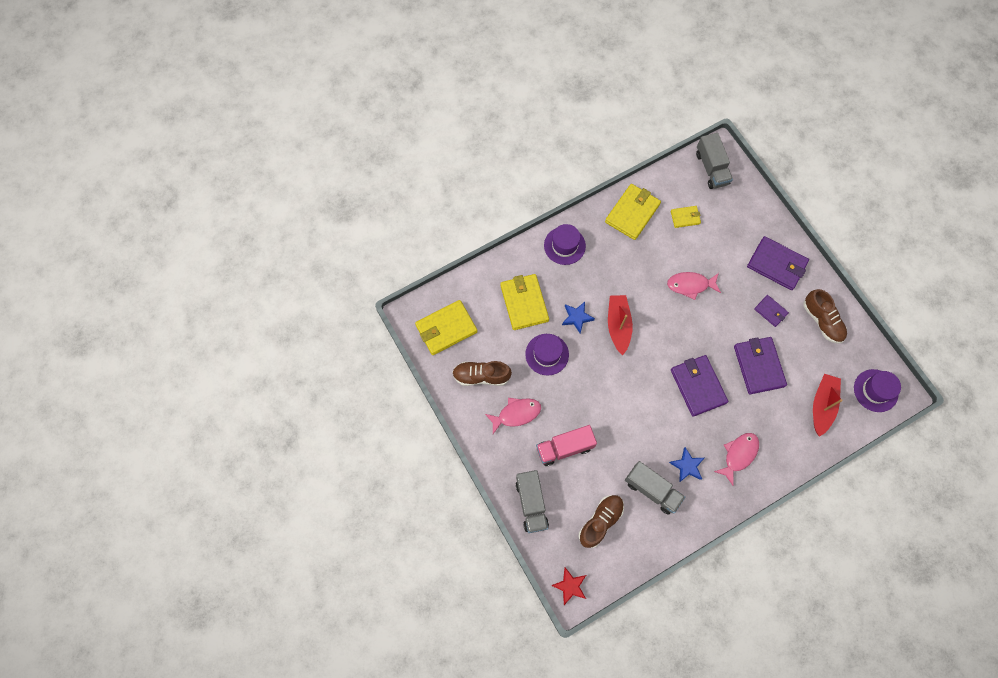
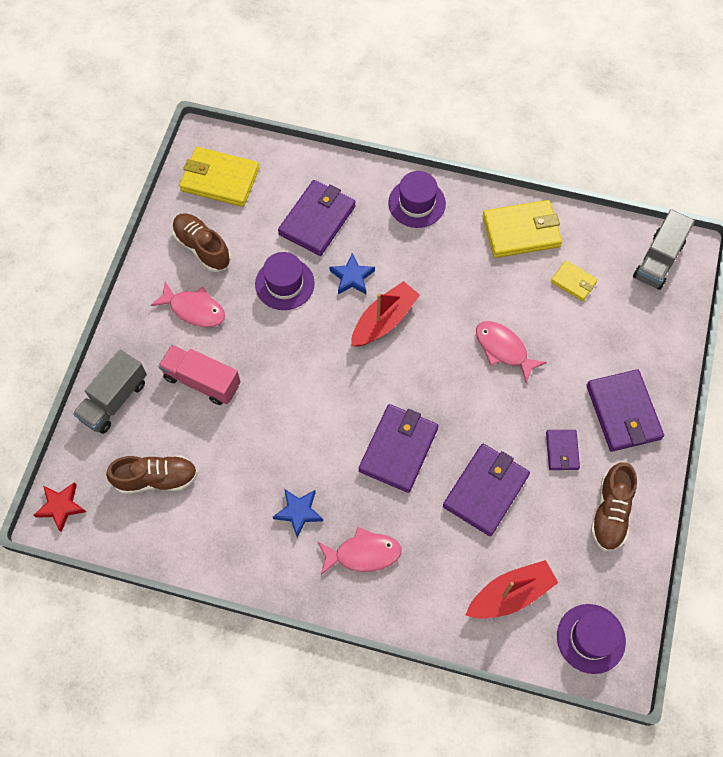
camera: 45 degrees right, 5 degrees down
yellow wallet [500,274,549,330] -> purple wallet [278,180,356,256]
grey truck [625,461,685,515] -> none

